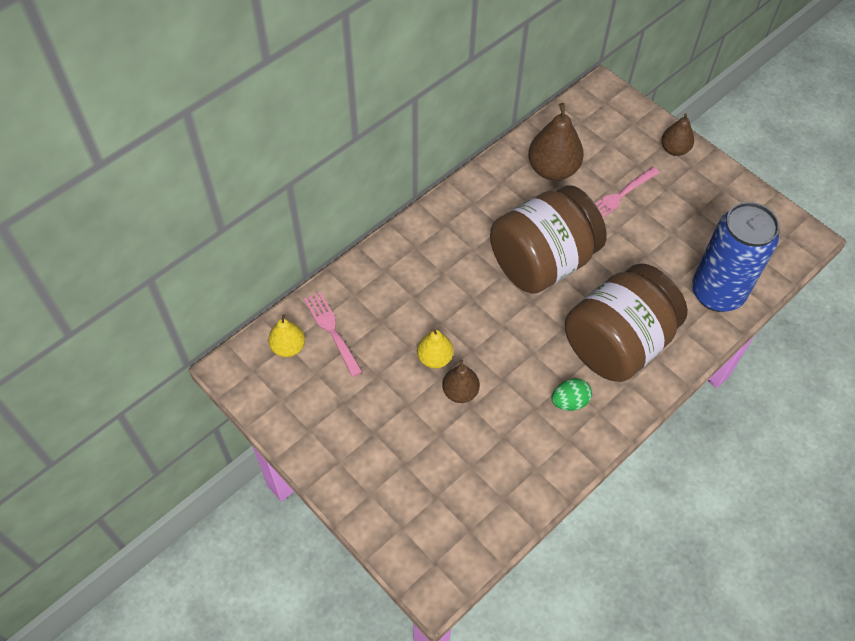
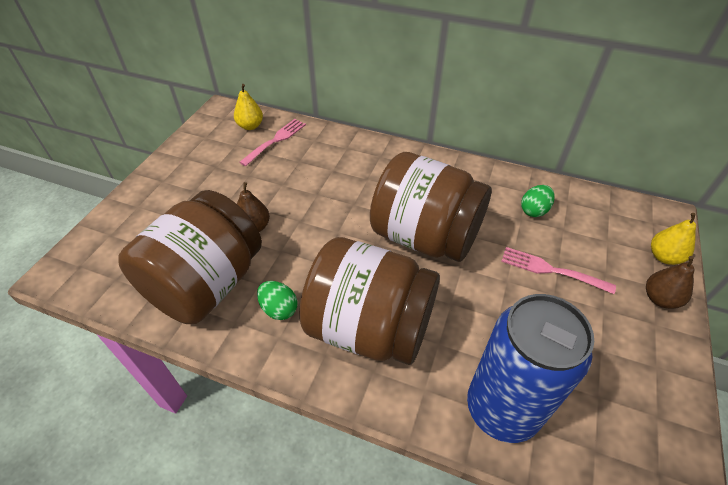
camera: 65 degrees right, 10 degrees down
yellow pear [417,328,454,368] -> yellow pear moved to [651,213,696,265]
brown pear [528,103,584,181] -> green egg [521,185,555,217]
none -> brown jar [118,190,262,324]

